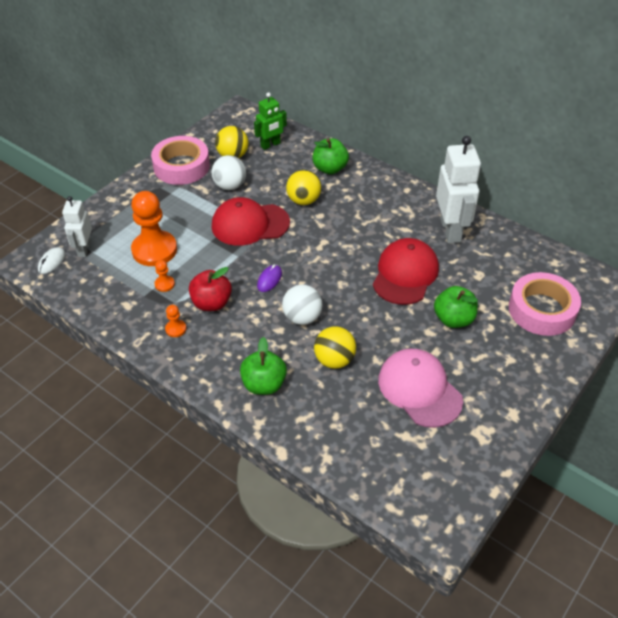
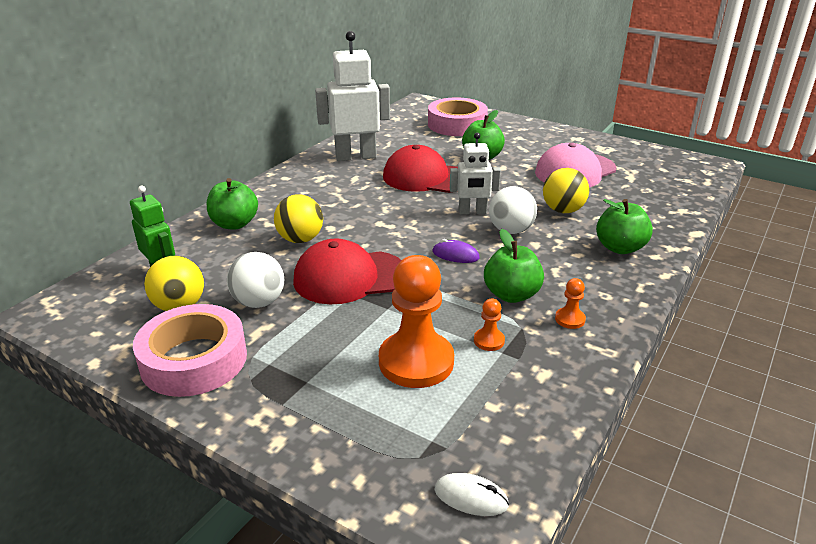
camera: 95 degrees left, 15 degrees down
white robot [62,196,92,257] -> white robot moved to [450,133,501,214]
red apple [189,267,232,311] -> green apple [484,229,544,303]
red cap [212,197,290,246] -> red cap turned 90 degrees clockwise [293,238,402,304]

